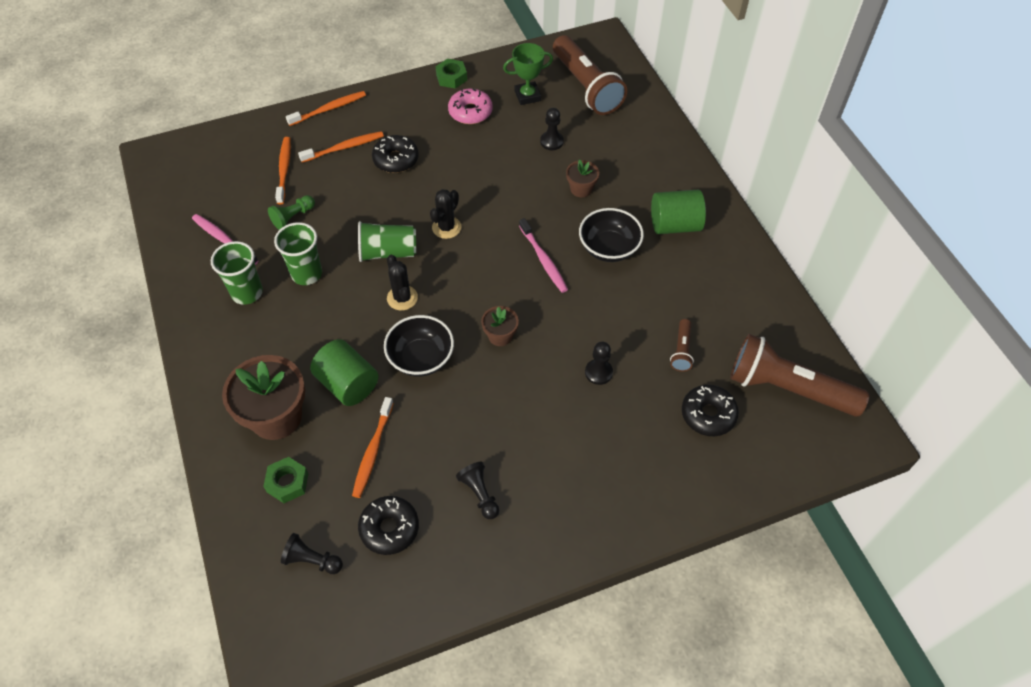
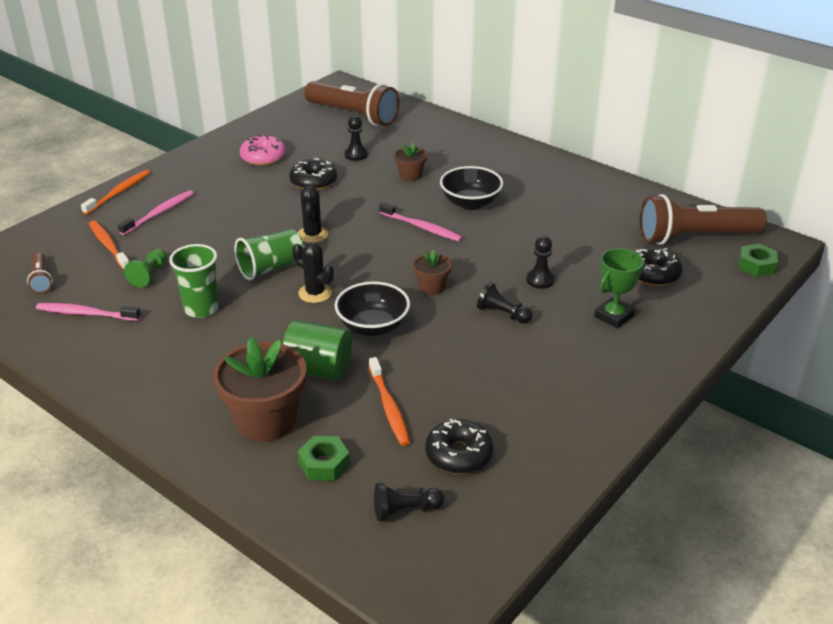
camera: 30 degrees left, 20 degrees down
green cup [211,241,263,305] -> none
orange toothbrush [298,131,384,163] -> pink toothbrush [118,190,194,235]
black donut [372,135,419,173] -> black donut moved to [289,158,337,190]
green nut [436,59,467,89] -> green nut moved to [739,244,778,277]
black pawn [456,462,499,519] -> black pawn moved to [477,282,532,324]
green trophy [503,43,553,105] -> green trophy moved to [594,248,644,329]
green cylinder [651,190,706,234] -> none
brown flashlight [670,319,694,372] -> brown flashlight moved to [27,253,53,293]

